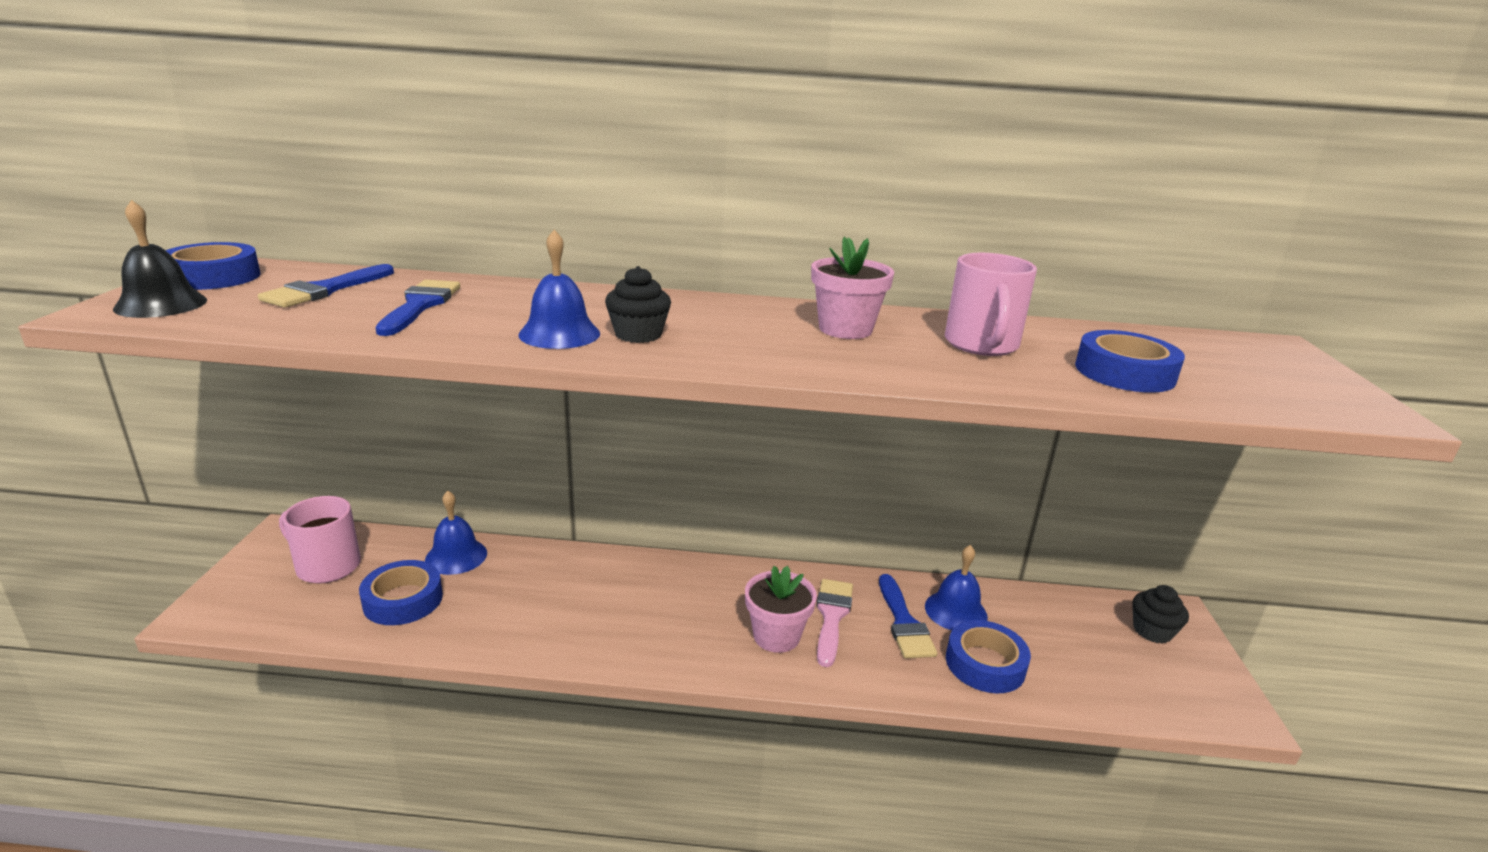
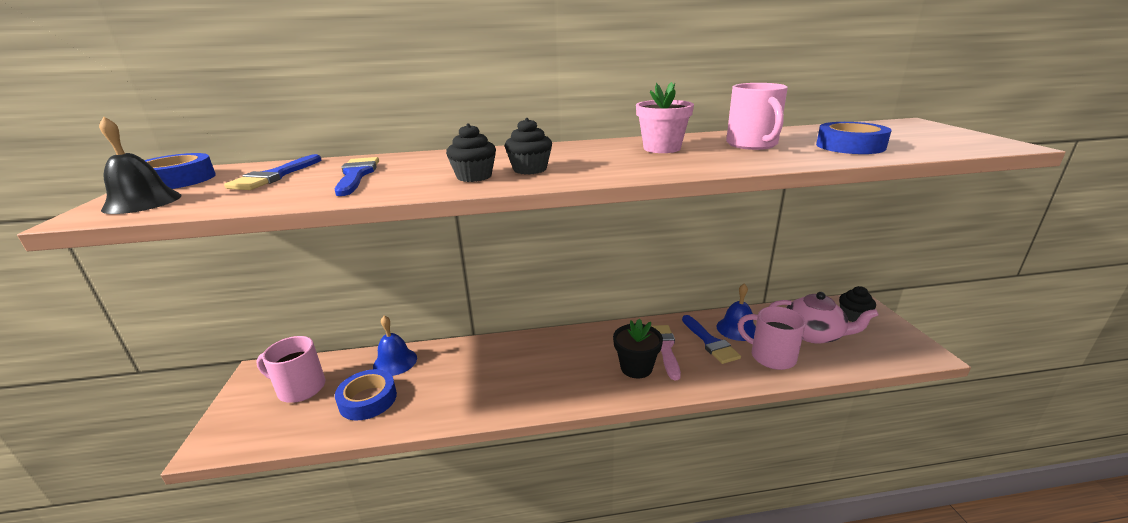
camera: 10 degrees left, 0 degrees up
blue bell [518,230,600,349] -> black cupcake [446,123,496,182]
pink flower pot [745,566,817,653] -> black flower pot [613,319,663,378]
blue tape [946,620,1031,693] -> pink mug [737,306,806,370]
none -> pink teapot [769,292,879,344]

